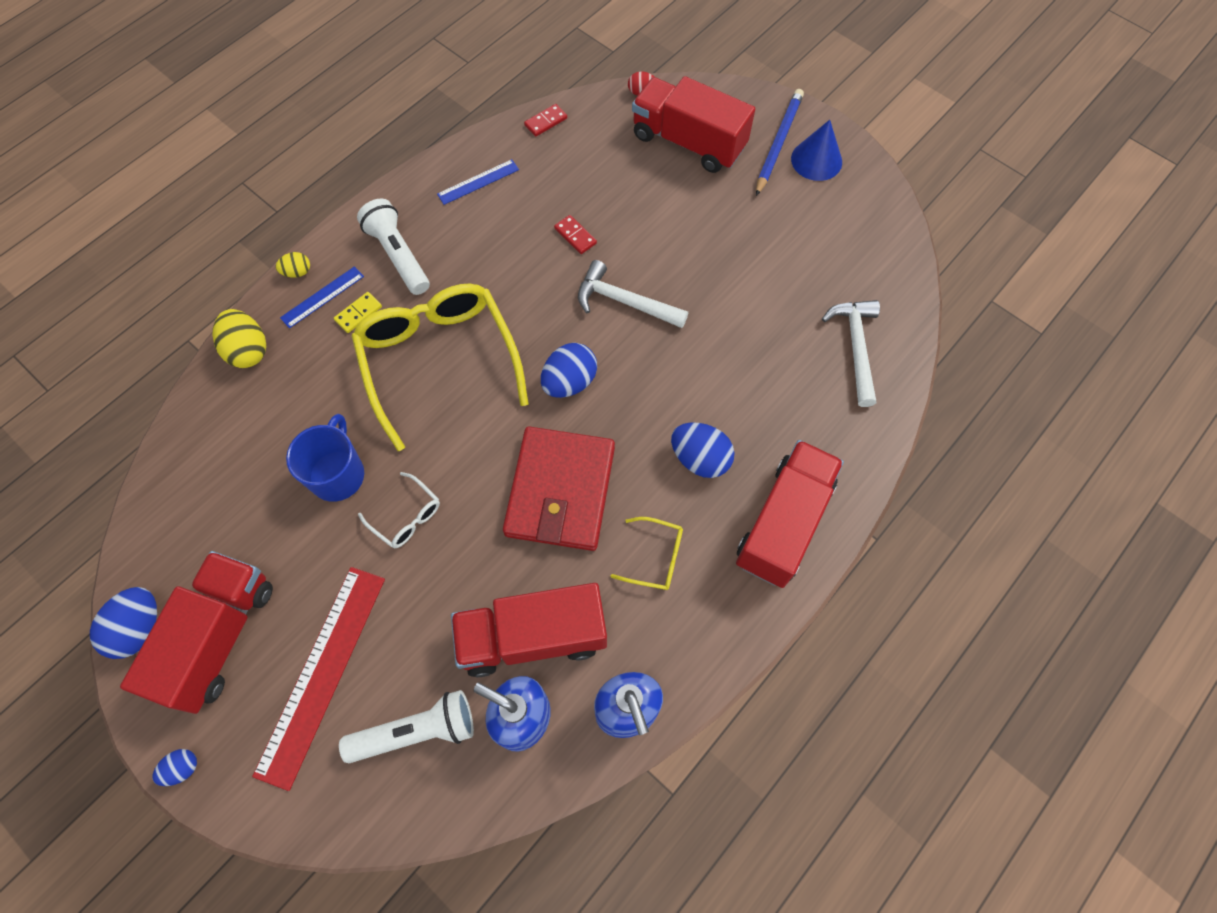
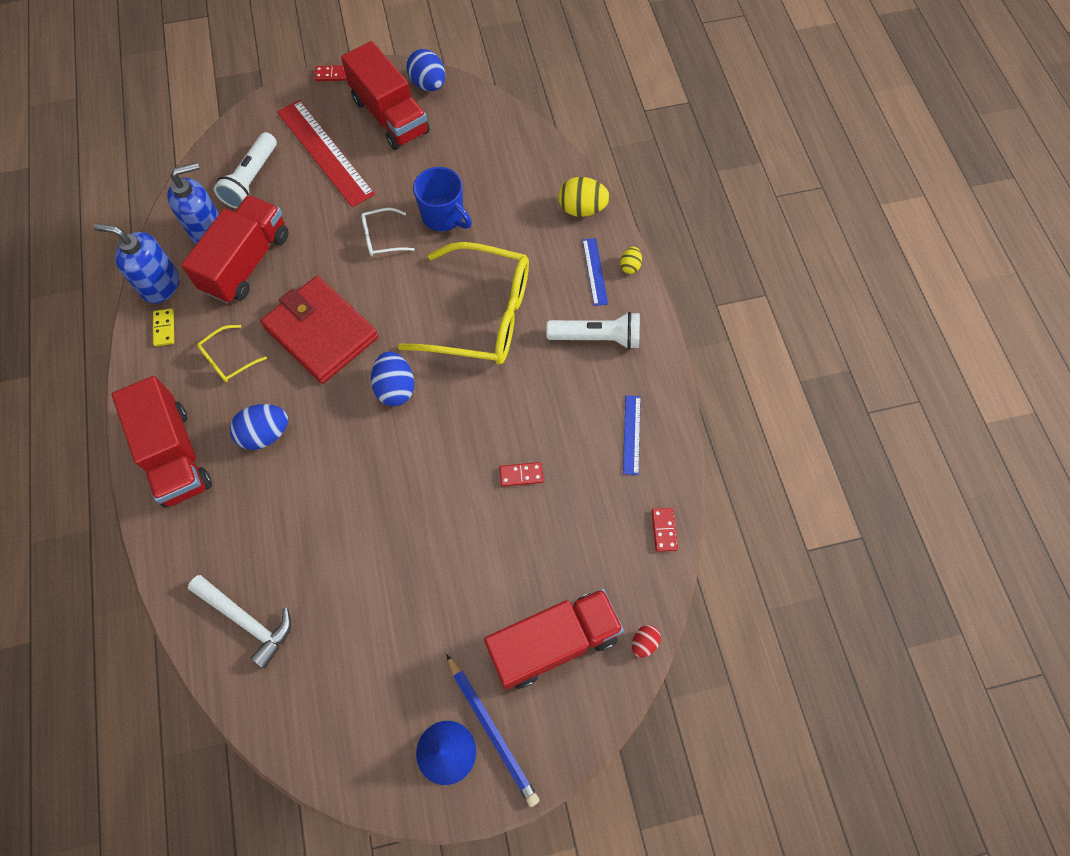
camera: 125 degrees right, 0 degrees up
blue egg [152,749,197,786] -> red domino [315,65,347,82]
yellow domino [334,292,382,333] -> yellow domino moved to [153,308,174,347]
white hammer [578,260,688,328] -> none

